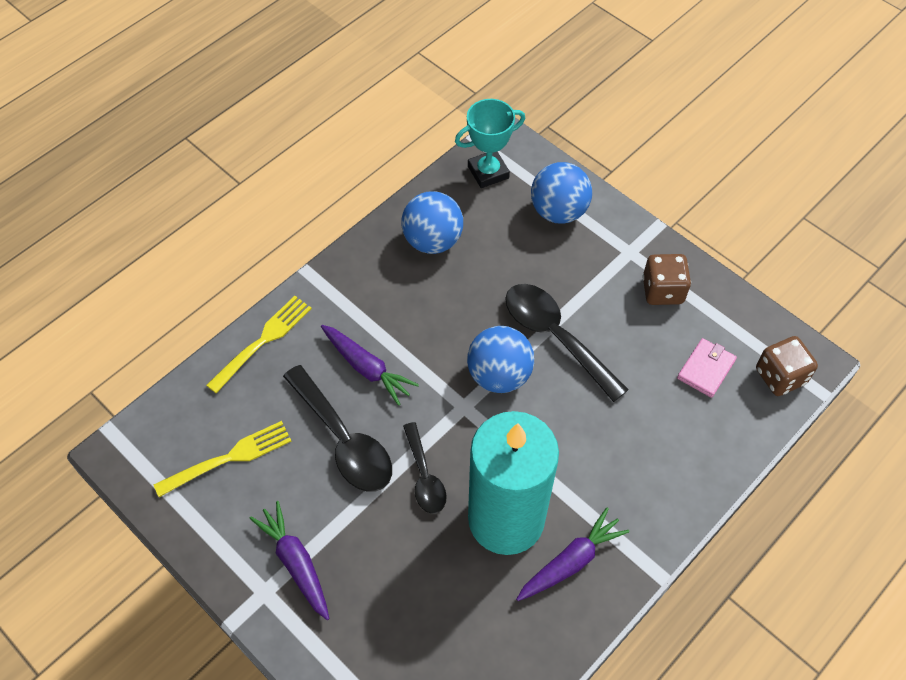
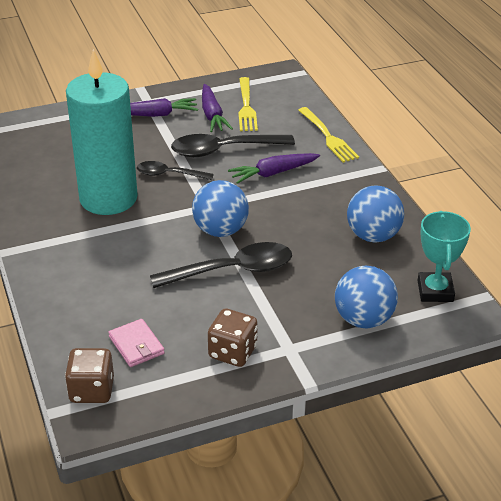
camera: 115 degrees right, 20 degrees down
purple carrot [516,507,629,601] -> purple carrot moved to [202,84,233,132]

